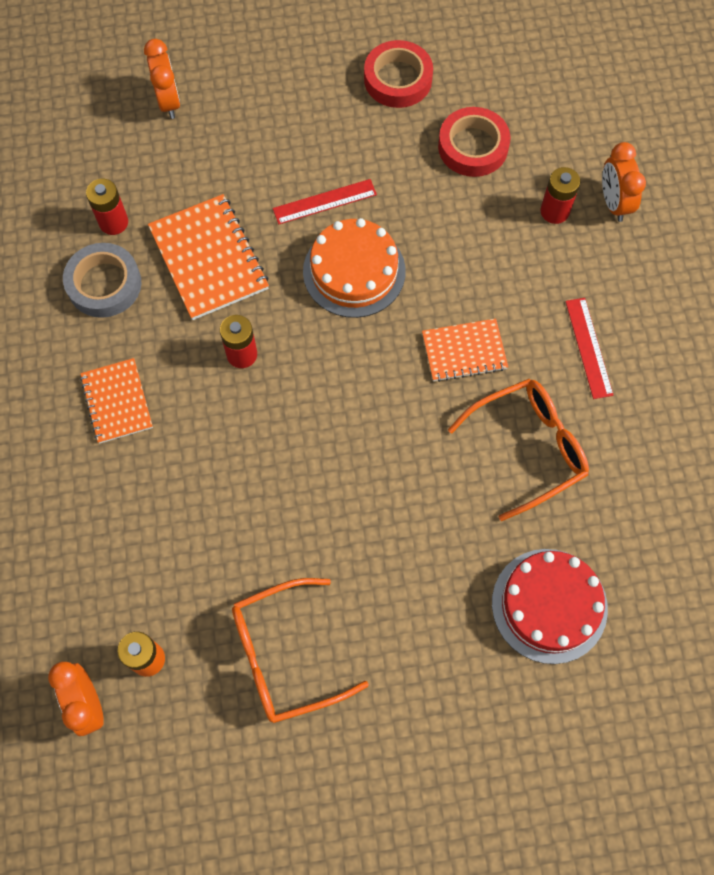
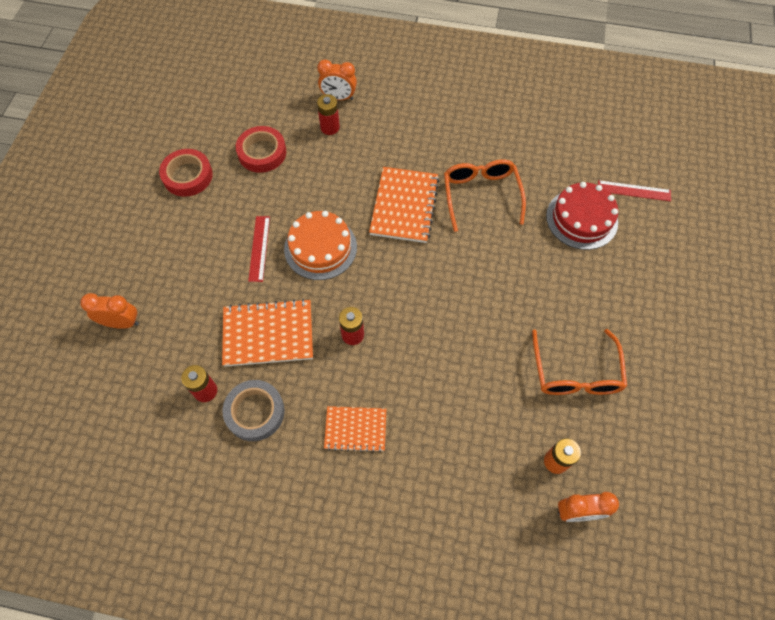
camera: 70 degrees left, 5 degrees down
orange notebook [422,319,508,382] -> orange notebook [369,167,439,243], size x1.57
red ruler [565,298,613,399] -> red ruler moved to [598,180,671,201]

